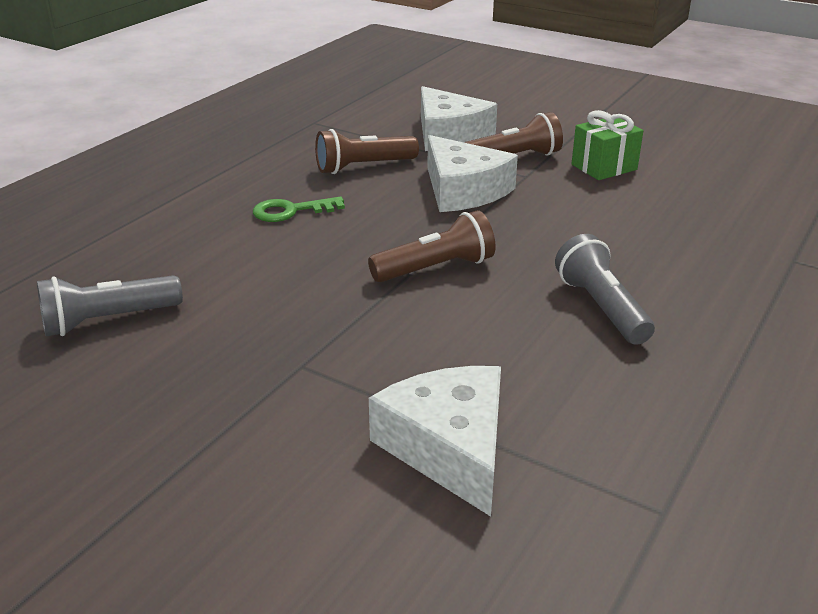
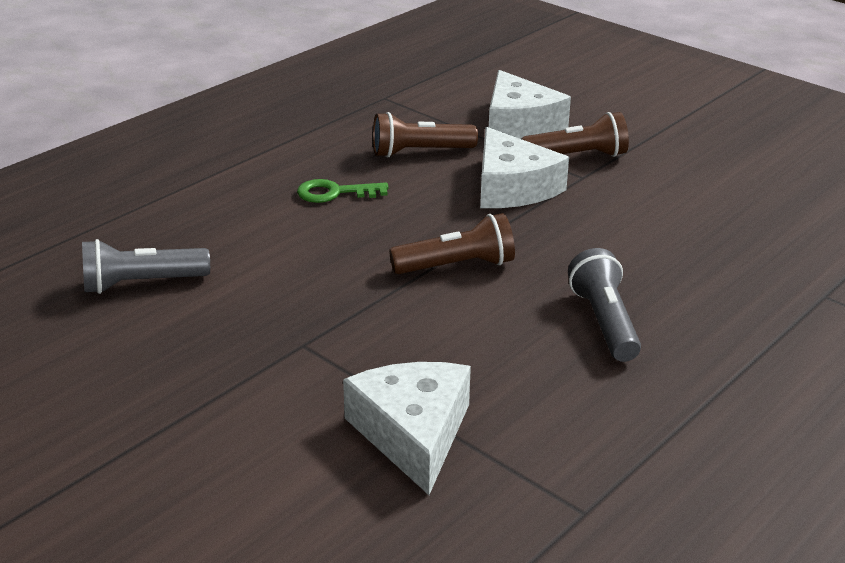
camera: 10 degrees right, 0 degrees up
green gift [572,110,643,180] -> none

